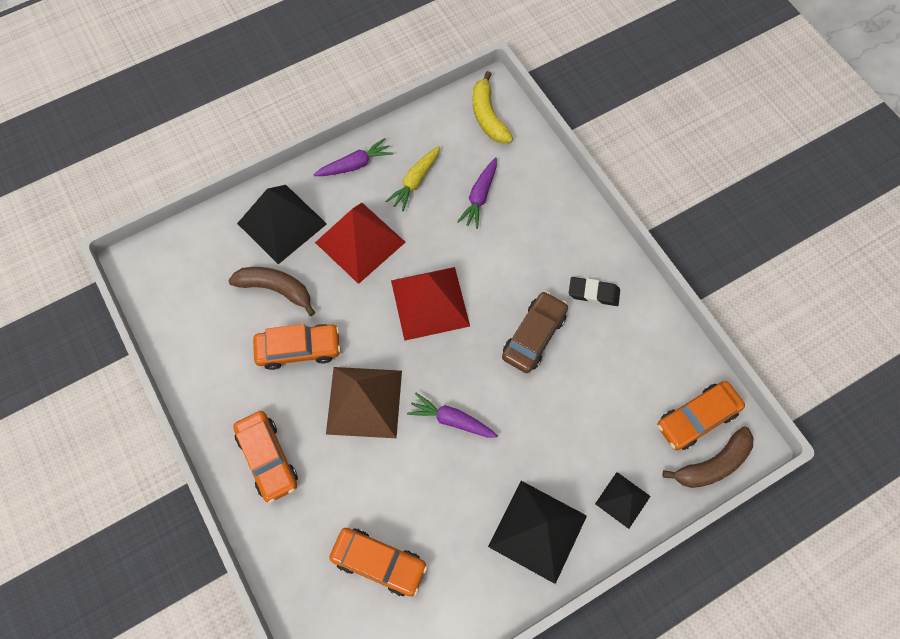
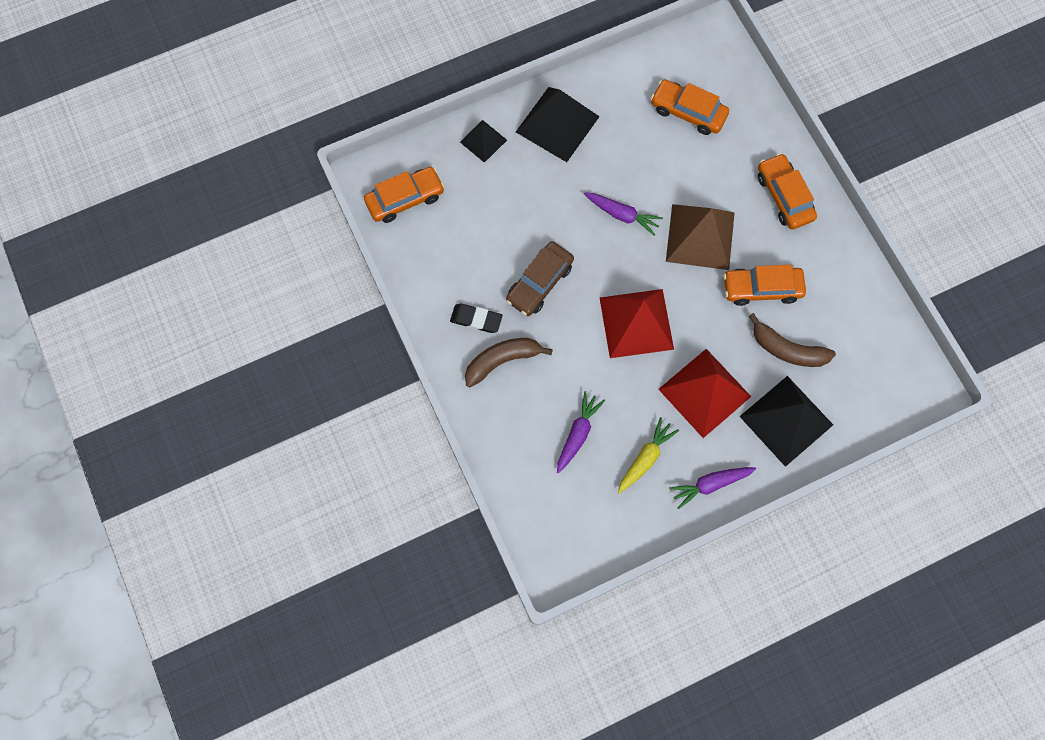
camera: 175 degrees left, 5 degrees up
yellow banana [473,71,513,144] -> none
brown banana [663,427,753,488] -> brown banana moved to [465,338,553,387]

